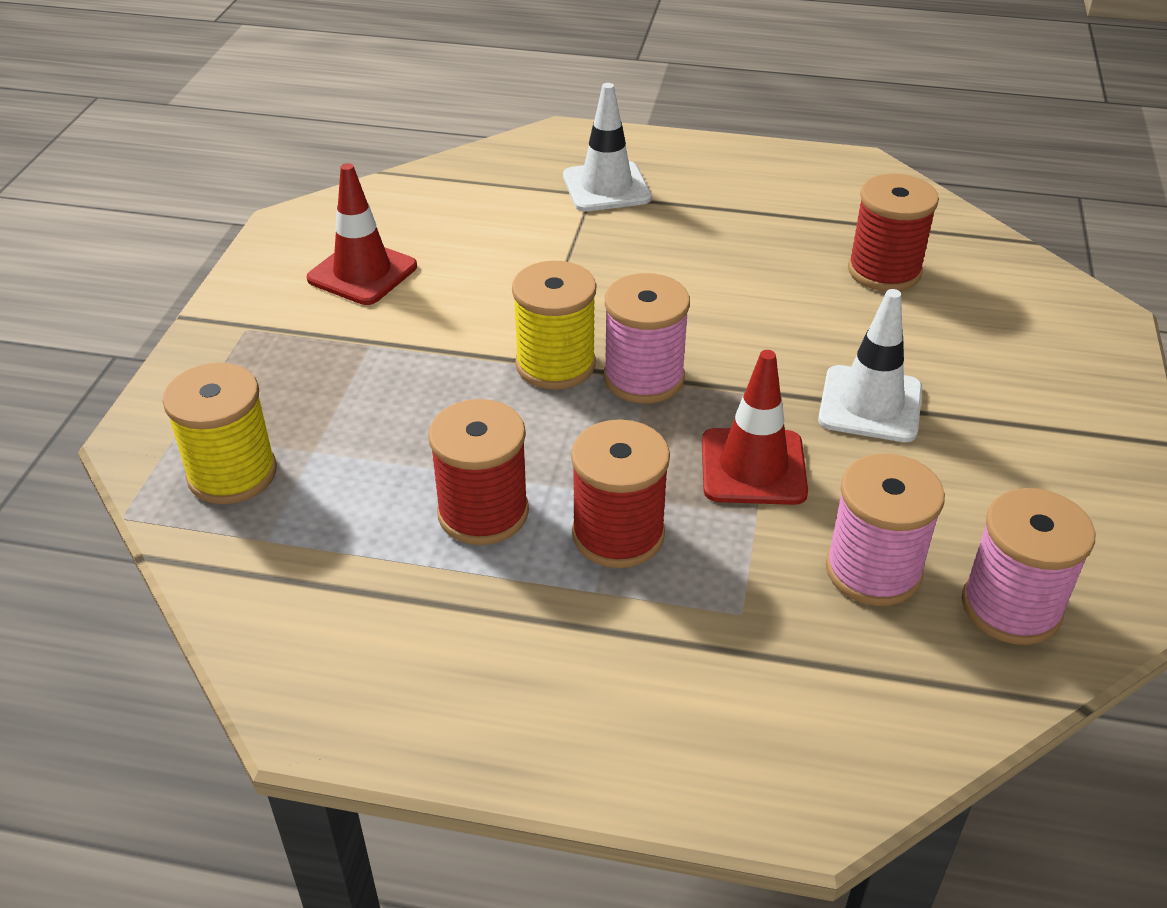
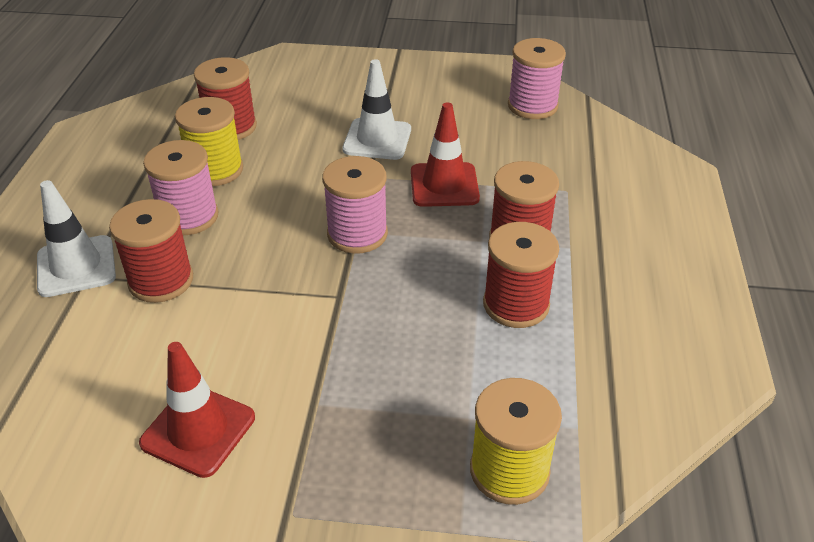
camera: 95 degrees left, 0 degrees up
yellow spool [512,261,596,390] -> yellow spool moved to [175,97,243,186]
pink spool [826,454,945,606] -> pink spool moved to [143,140,219,235]
none -> red spool [109,199,193,303]

